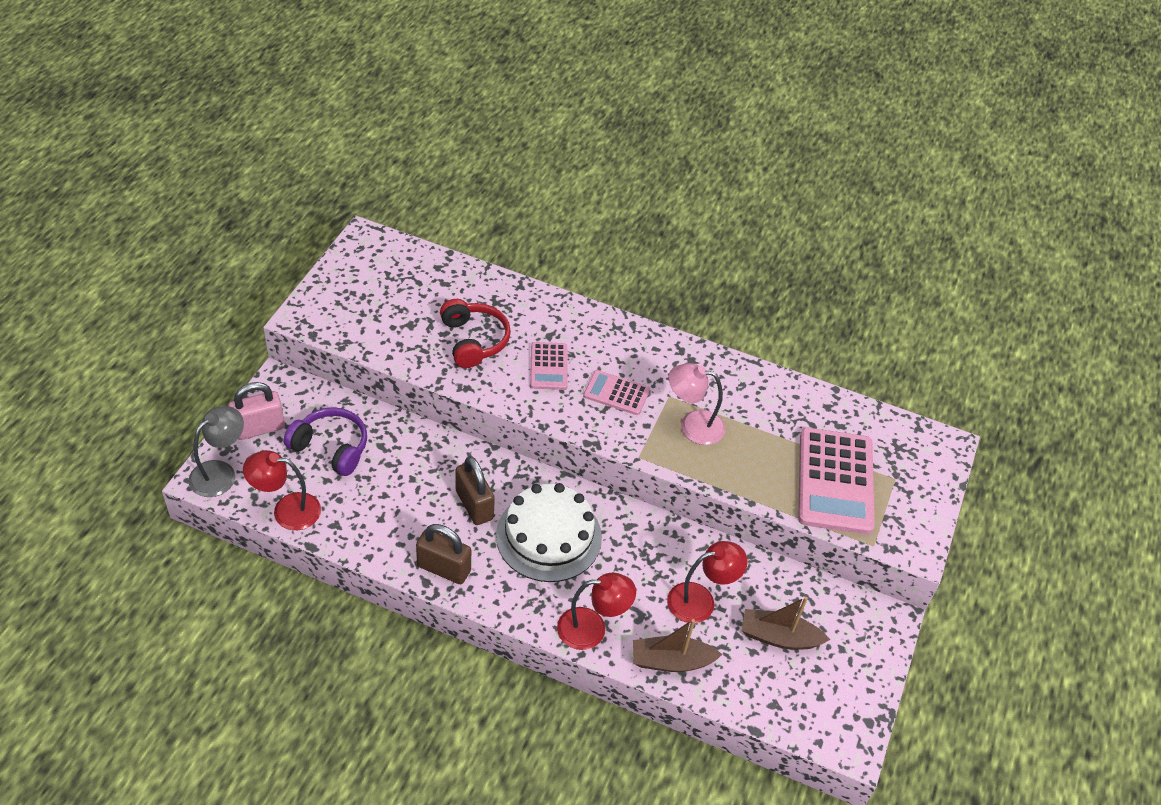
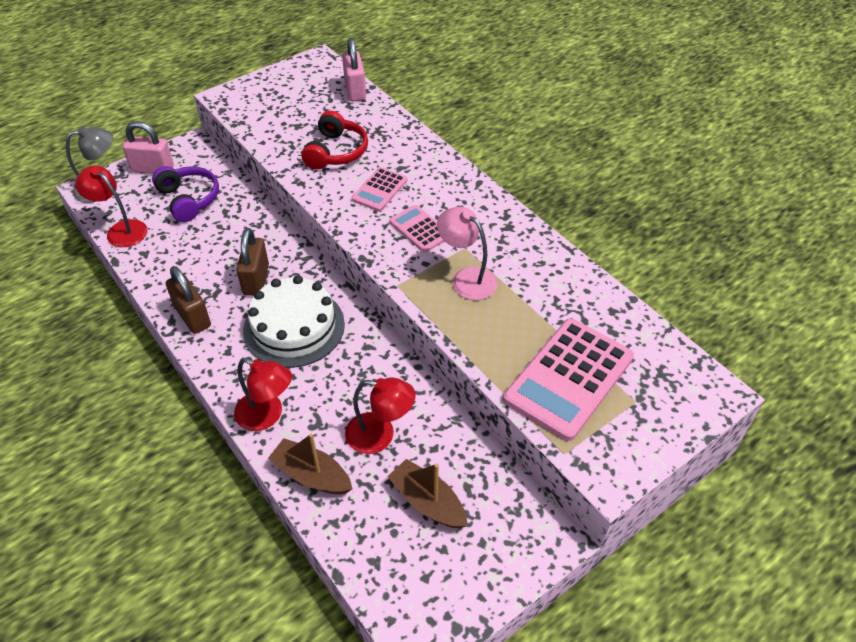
camera: 35 degrees right, 0 degrees up
none -> pink padlock [342,38,366,101]

